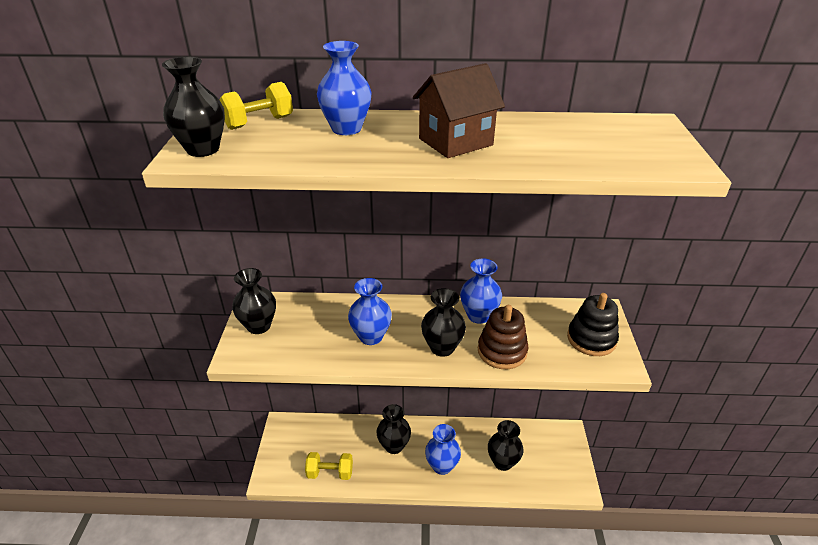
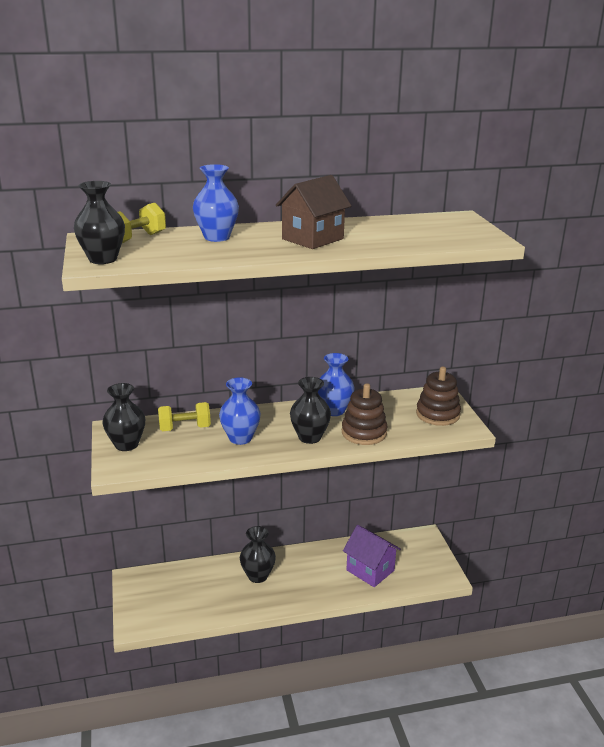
camera: 15 degrees left, 10 degrees down
yellow dumbbell [305,452,353,480] -> yellow dumbbell moved to [158,402,211,431]
blue vase [425,424,461,475] -> none
black vase [488,420,524,471] -> purple house [343,525,401,587]
black stacking toy [567,293,619,356] -> brown stacking toy [416,366,461,426]

